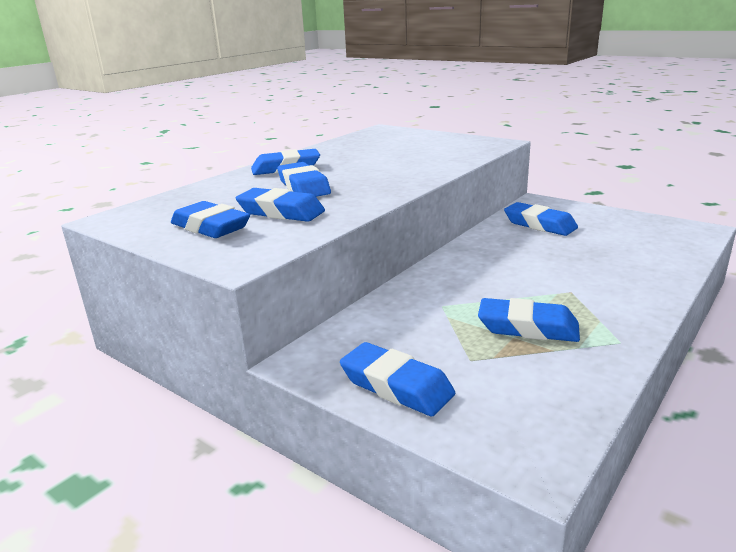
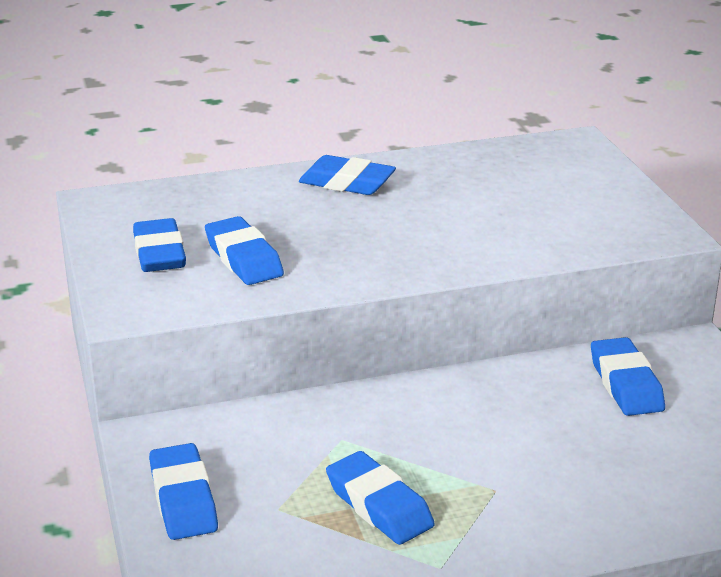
camera: 35 degrees right, 5 degrees up
blue eraser [277,162,331,197] -> none

